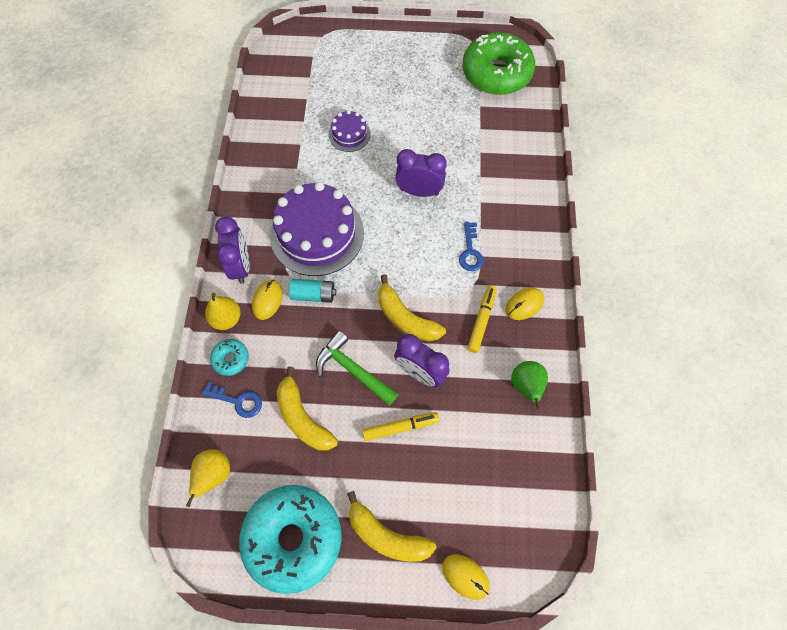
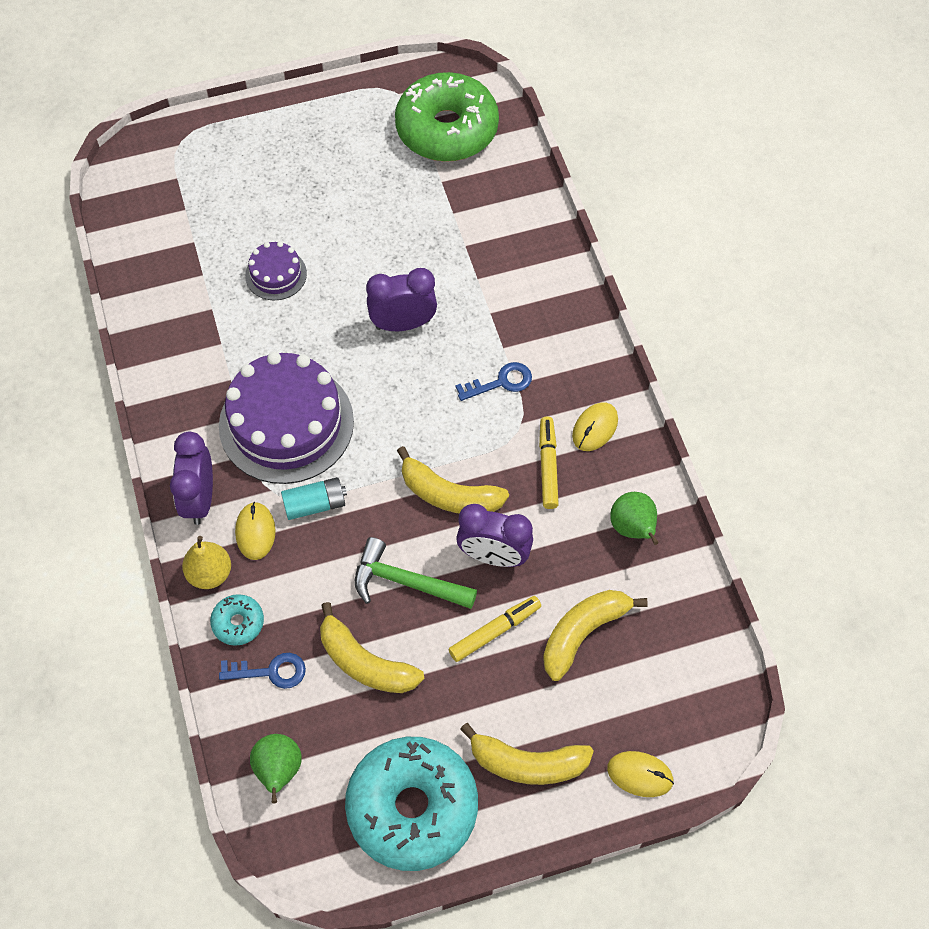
camera: 20 degrees left, 5 degrees down
yellow pear [186,450,230,507] -> green pear [250,734,302,803]
purple clock [215,216,250,284] -> purple clock turned 150 degrees counterclockwise [170,432,213,525]
blue key [459,222,484,271] -> blue key turned 90 degrees counterclockwise [456,362,532,401]
none -> yellow banana [543,590,648,681]

